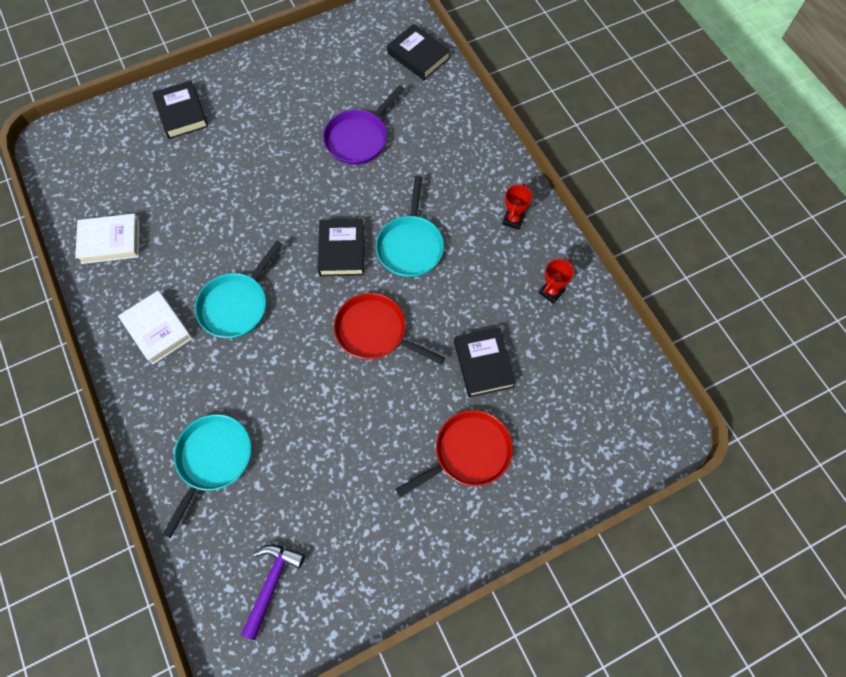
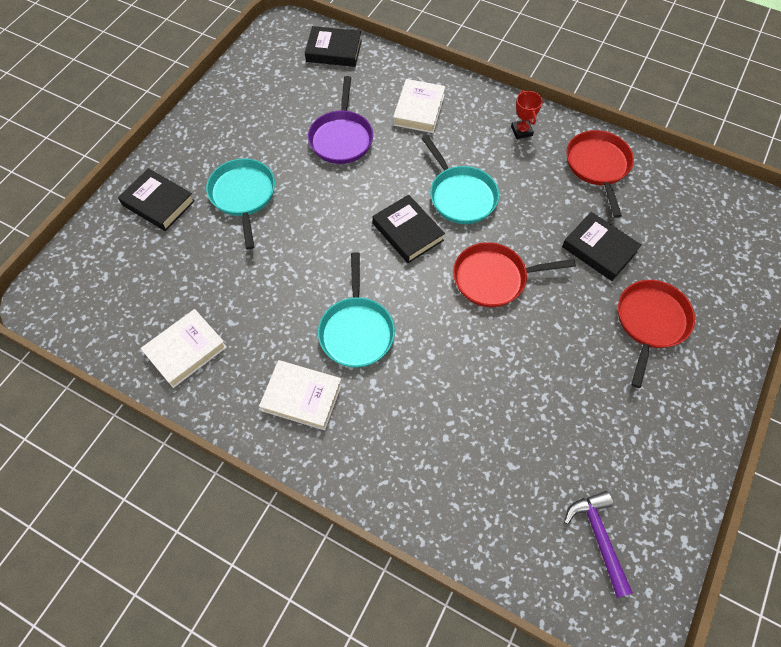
camera: 35 degrees left, 5 degrees down
turquoise pan [162,414,251,538] -> turquoise pan moved to [206,158,275,250]
red trophy [539,259,574,304] -> red pan [566,130,634,218]
none -> white book [393,79,445,133]

